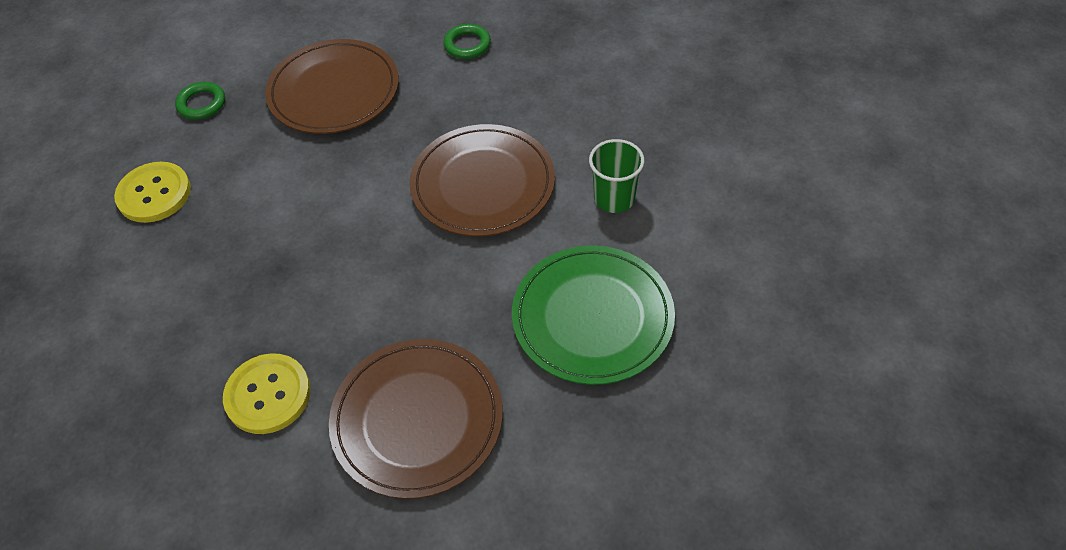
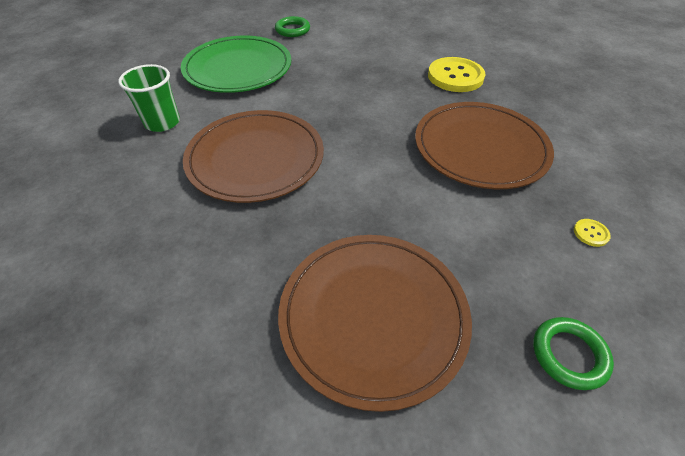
camera: 165 degrees left, 5 degrees down
yellow button [114,162,191,223] -> yellow button [574,219,611,247], size x0.41
brown plate [329,339,503,499] -> brown plate moved to [415,102,554,189]
green ring [443,24,491,59] -> green ring moved to [275,16,310,37]

